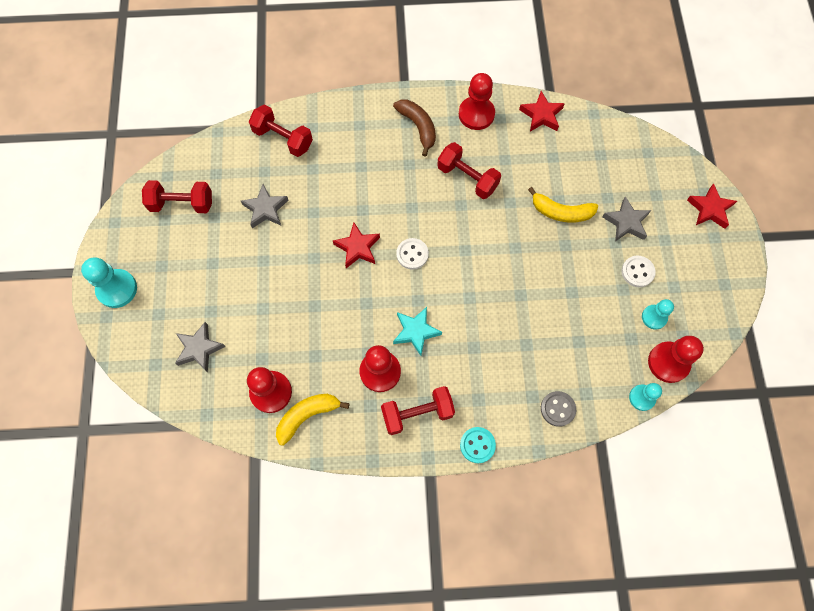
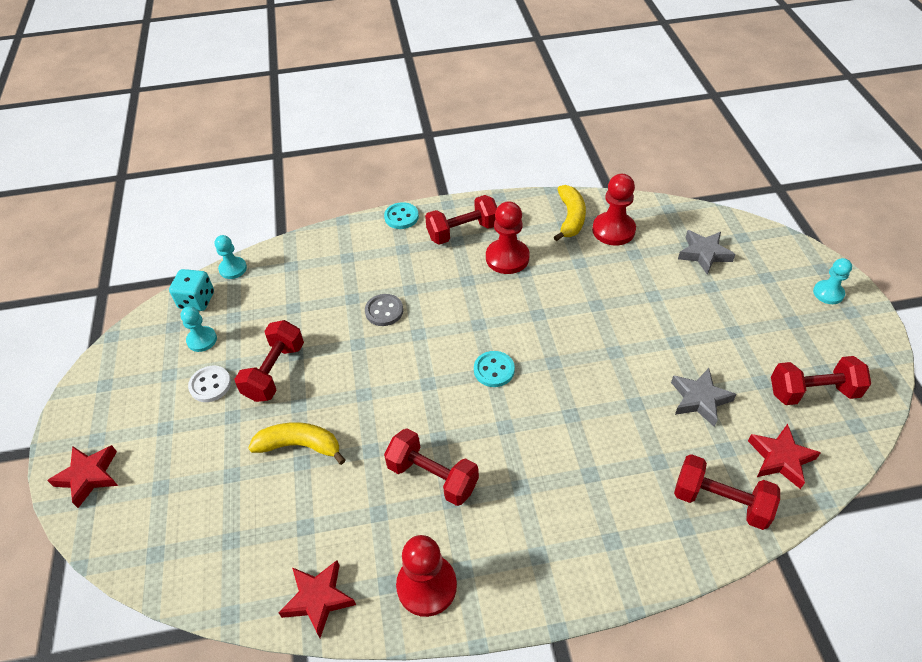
camera: 175 degrees right, 20 degrees down
turquoise pawn [81,257,137,308] -> turquoise pawn [813,258,852,304], size x0.62
yellow banana [276,394,349,446] -> yellow banana turned 45 degrees counterclockwise [554,185,586,241]
red star [333,222,380,268] -> red star moved to [748,424,821,489]
brown banana [393,99,436,157] -> none
turquoise star [393,307,442,356] -> none
white button [396,238,429,270] -> turquoise button [474,351,515,387]
grey button [541,391,576,427] -> grey button moved to [365,294,403,326]
grey star [603,197,651,241] -> none
red pawn [648,336,704,383] -> turquoise dice [169,269,214,311]
none -> red dumbbell [234,320,304,402]

